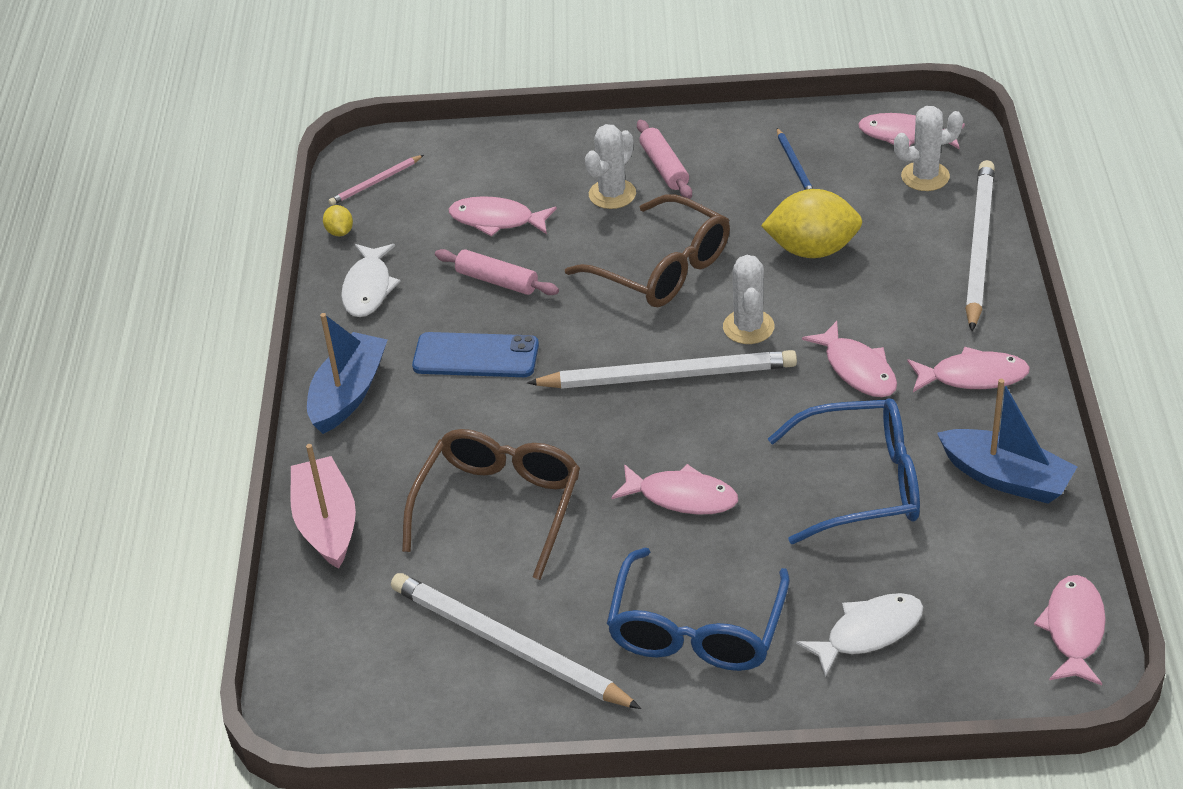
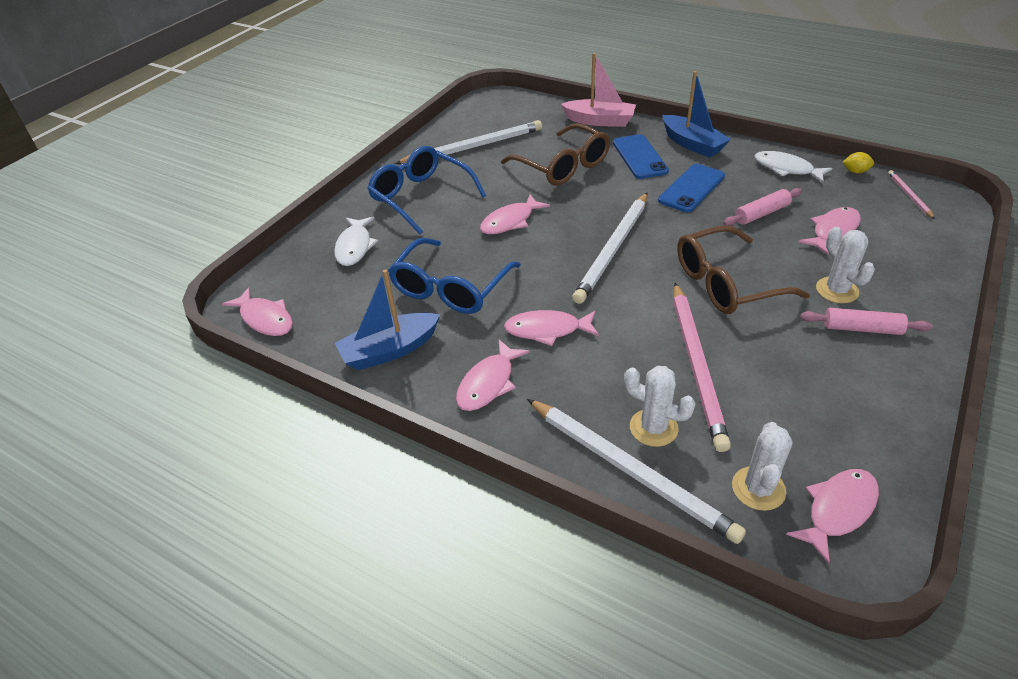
camera: 120 degrees right, 0 degrees up
white cactus [723,255,775,344] -> white cactus moved to [624,366,696,447]
yellow lemon [761,189,862,258] -> pink pencil [673,283,731,452]
blue pencil [777,128,813,190] -> none
none -> blue phone [613,134,669,179]

